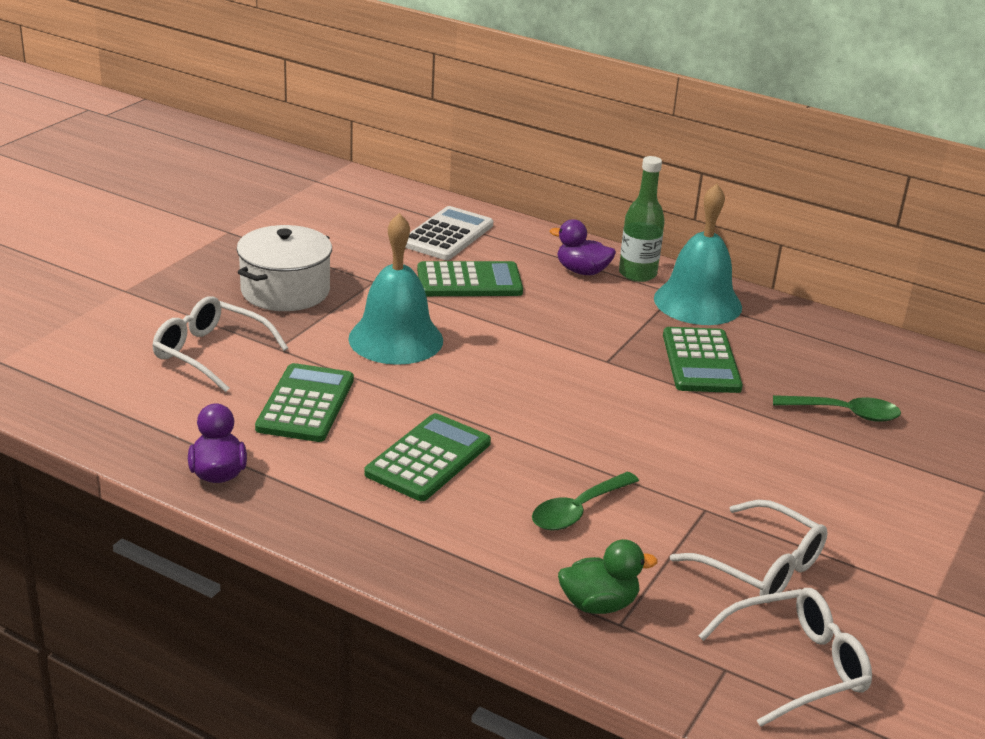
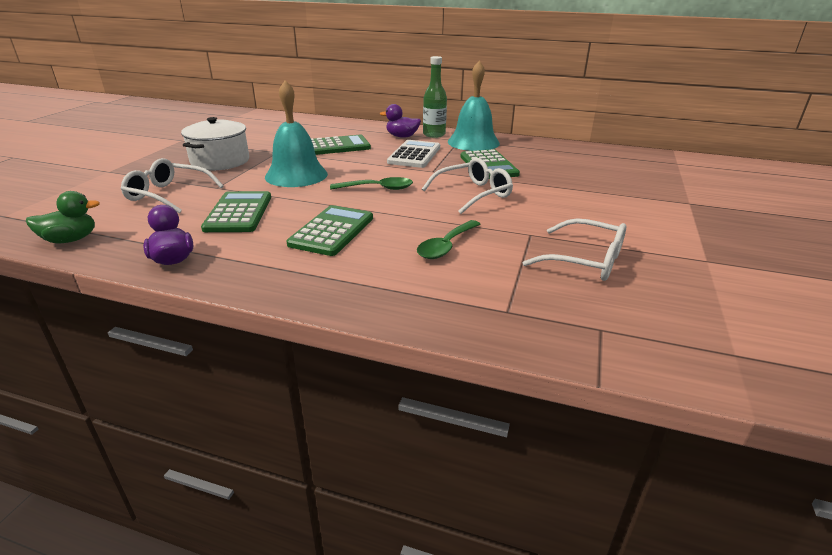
camera: 10 degrees left, 0 degrees up
white calculator [405,206,493,260] -> white calculator moved to [387,140,440,168]
green duck [558,539,658,614] -> green duck moved to [26,191,100,243]
white glasses [698,588,872,727] -> white glasses moved to [422,158,513,214]
green spoon [773,395,901,422] -> green spoon moved to [330,177,413,190]

